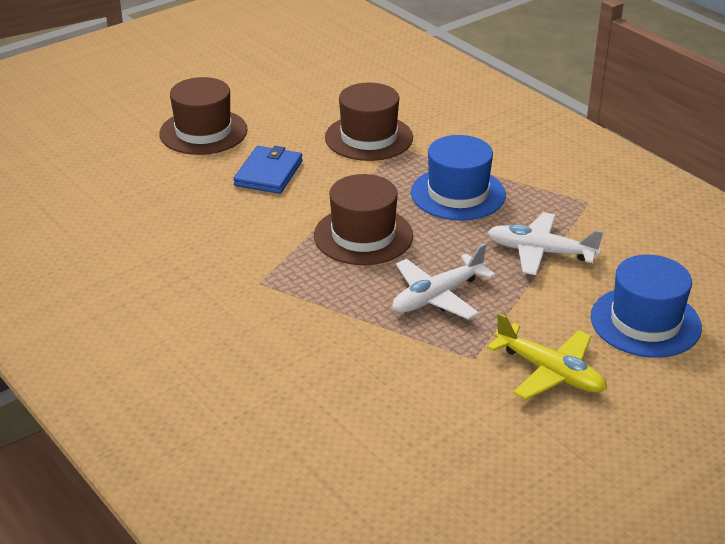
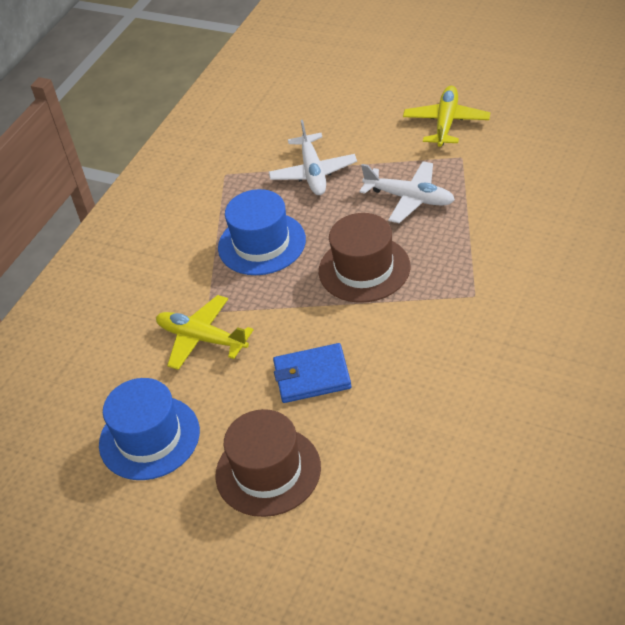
camera: 110 degrees left, 10 degrees up
brown hat [325,83,413,161] -> yellow plane [156,295,254,370]
blue hat [591,255,702,358] -> blue hat moved to [99,378,200,480]

